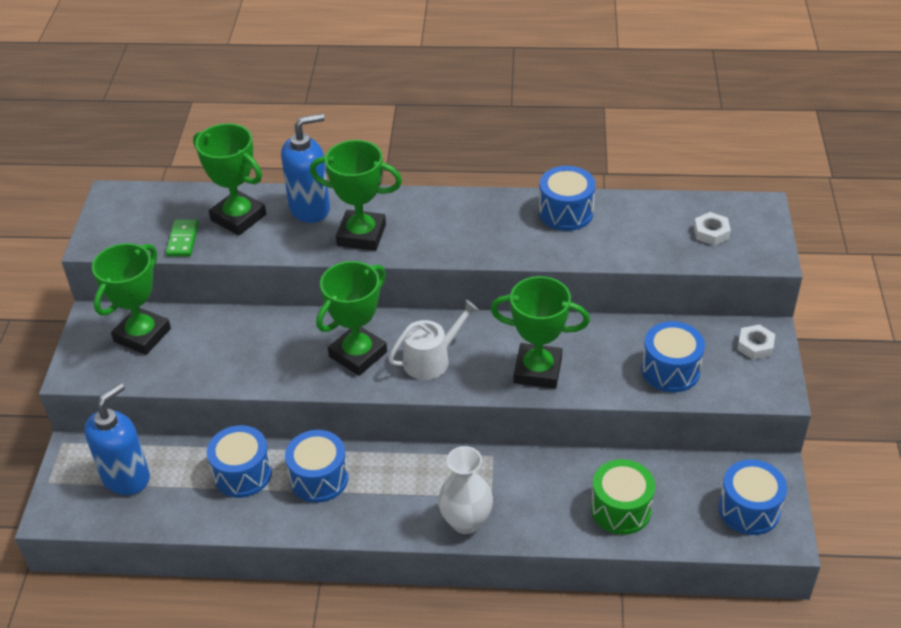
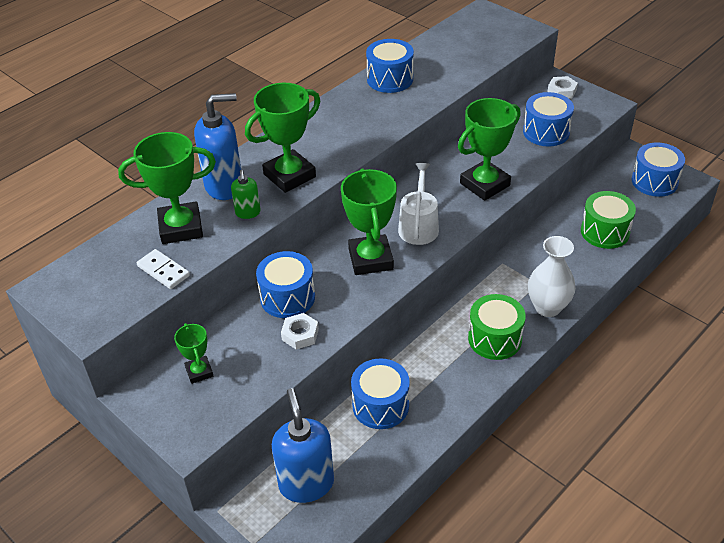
camera: 50 degrees left, 0 degrees up
green trophy [92,243,171,355] -> green trophy [174,323,213,384], size x0.53
green domino [166,219,199,257] -> white domino [137,249,190,289]
blue soap dispenser [281,114,330,223] -> blue soap dispenser turned 60 degrees clockwise [194,93,241,200]
blue drum [285,430,349,503] -> blue drum moved to [256,251,315,318]
white nut [694,212,731,246] -> white nut moved to [281,313,319,350]
none -> green soap dispenser [231,170,261,219]
none -> green drum [468,294,526,360]

